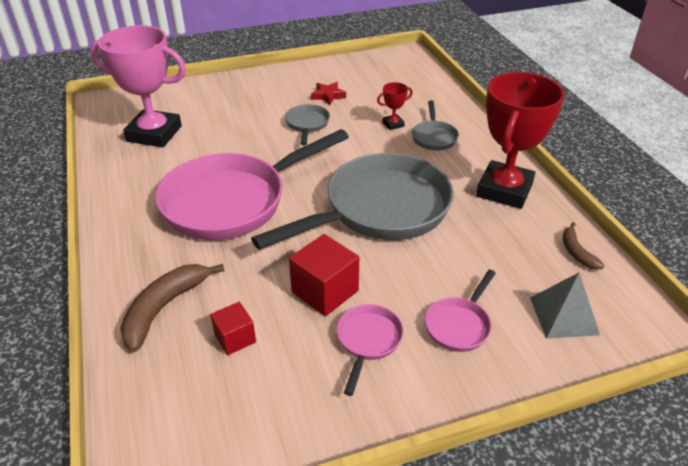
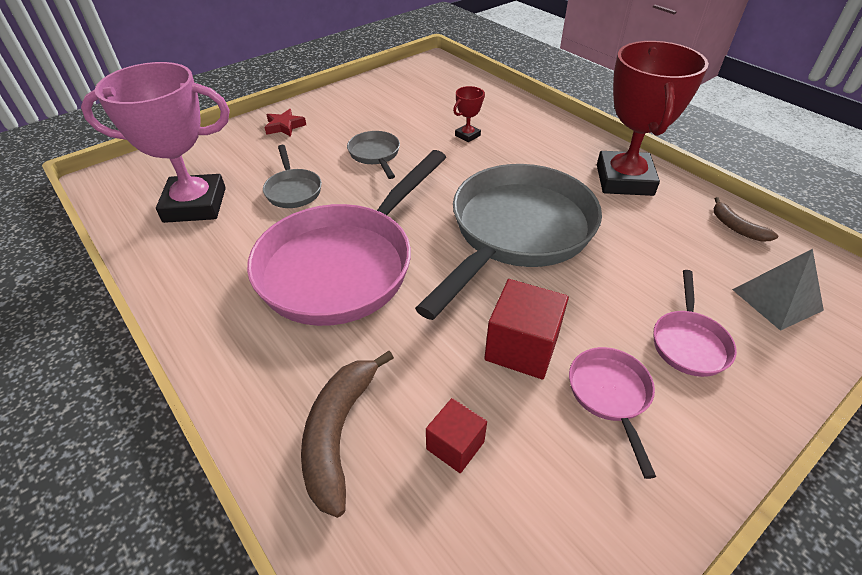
camera: 20 degrees left, 5 degrees up
red star [311,82,346,105] -> red star moved to [265,109,306,137]
grey pan [412,100,459,151] -> grey pan moved to [263,145,322,208]

